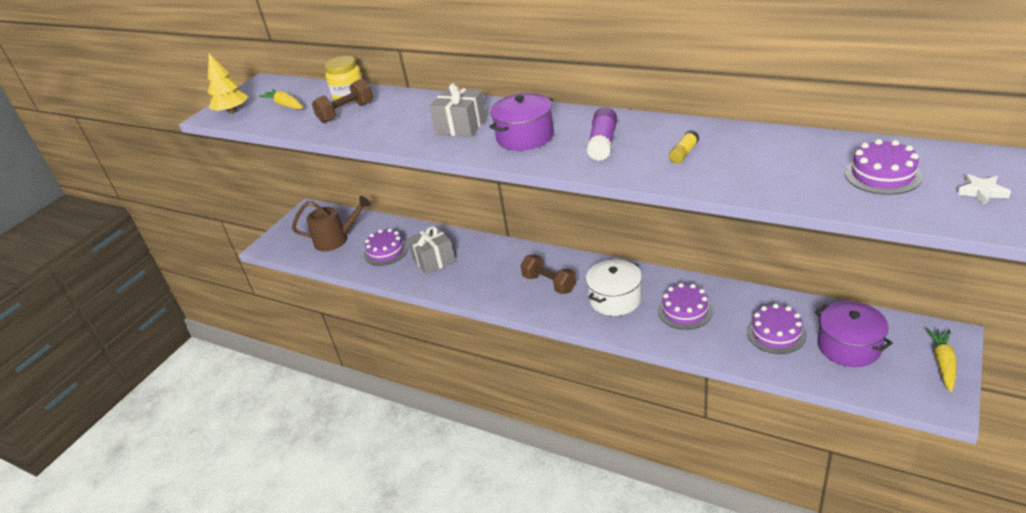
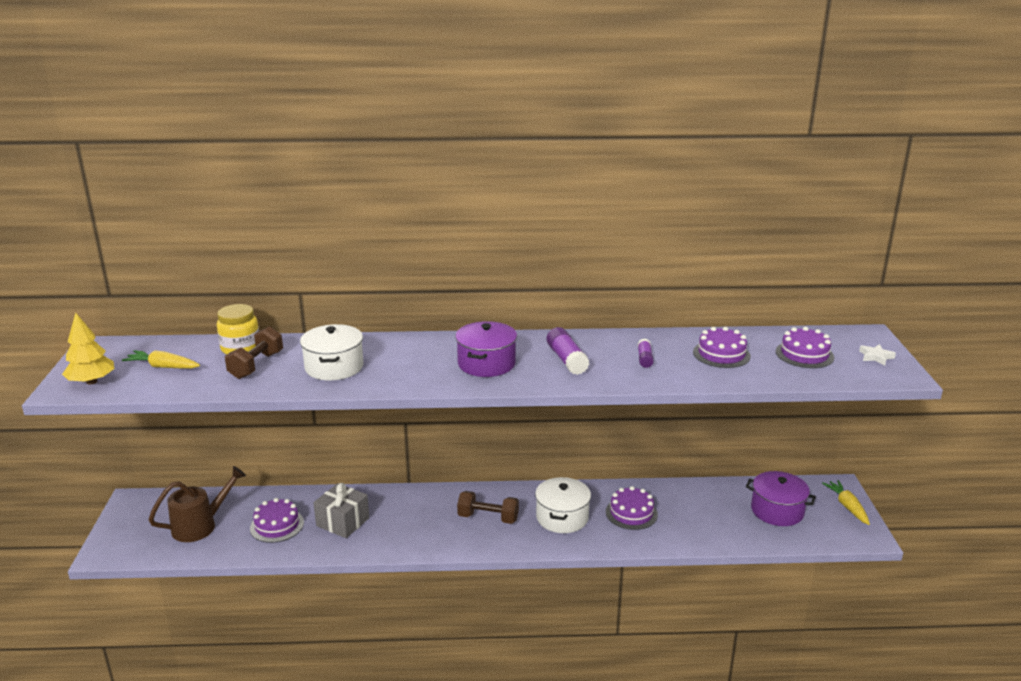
camera: 35 degrees left, 10 degrees down
grey gift [429,83,487,137] -> none
yellow glue stick [669,130,699,164] -> purple glue stick [638,339,654,368]
purple cake [747,304,807,354] -> purple cake moved to [693,327,751,368]
none -> white pot [300,324,364,380]

